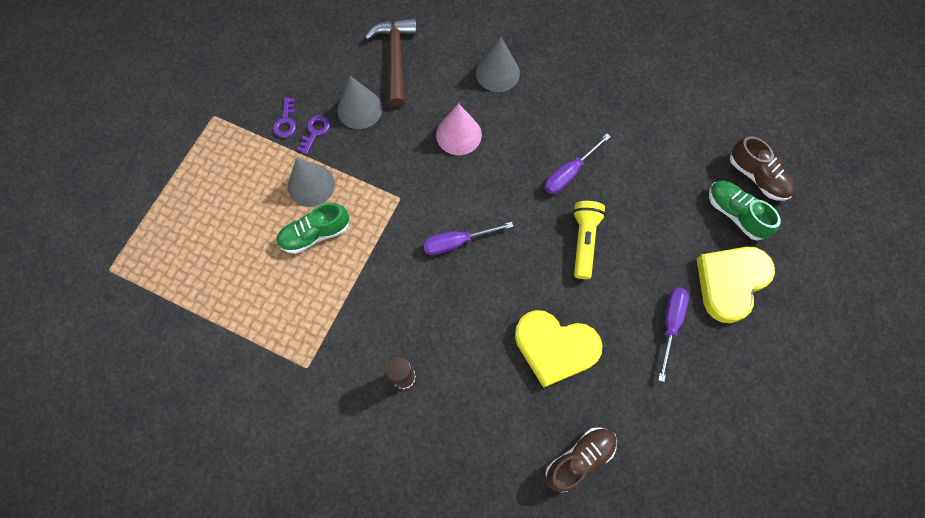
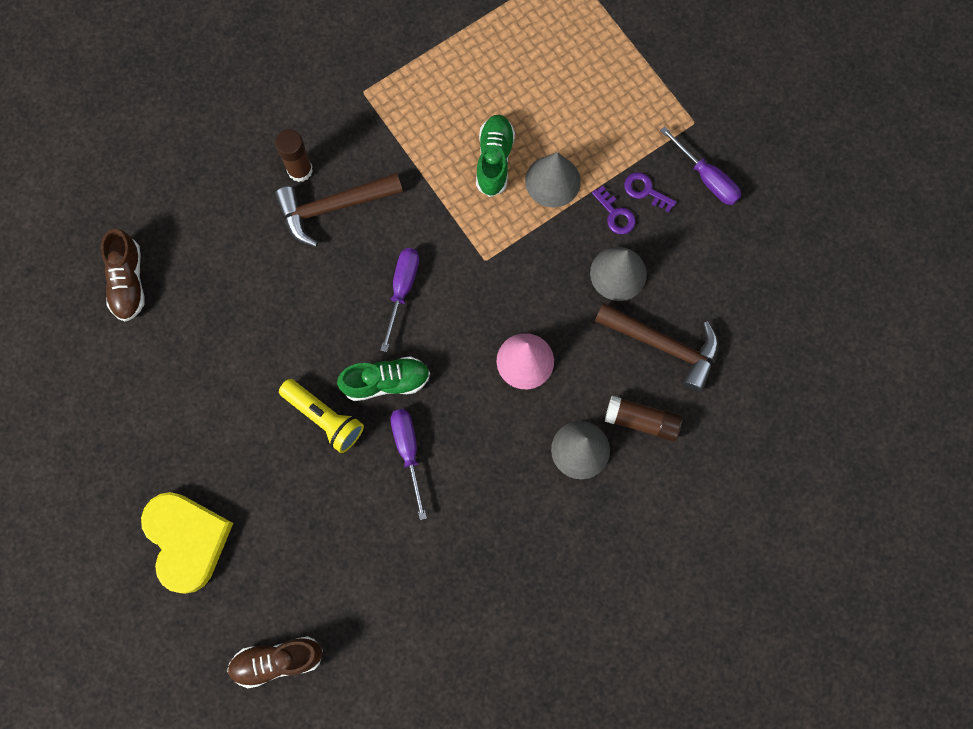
camera: 120 degrees right, 5 degrees up
yellow heart [515,310,602,388] -> none
purple screwdriver [658,287,689,382] -> purple screwdriver moved to [660,126,741,205]
green shoe [709,181,781,241] -> green shoe moved to [337,356,430,401]
none -> brown hammer [275,173,403,247]
none -> brown glue stick [605,396,683,441]

